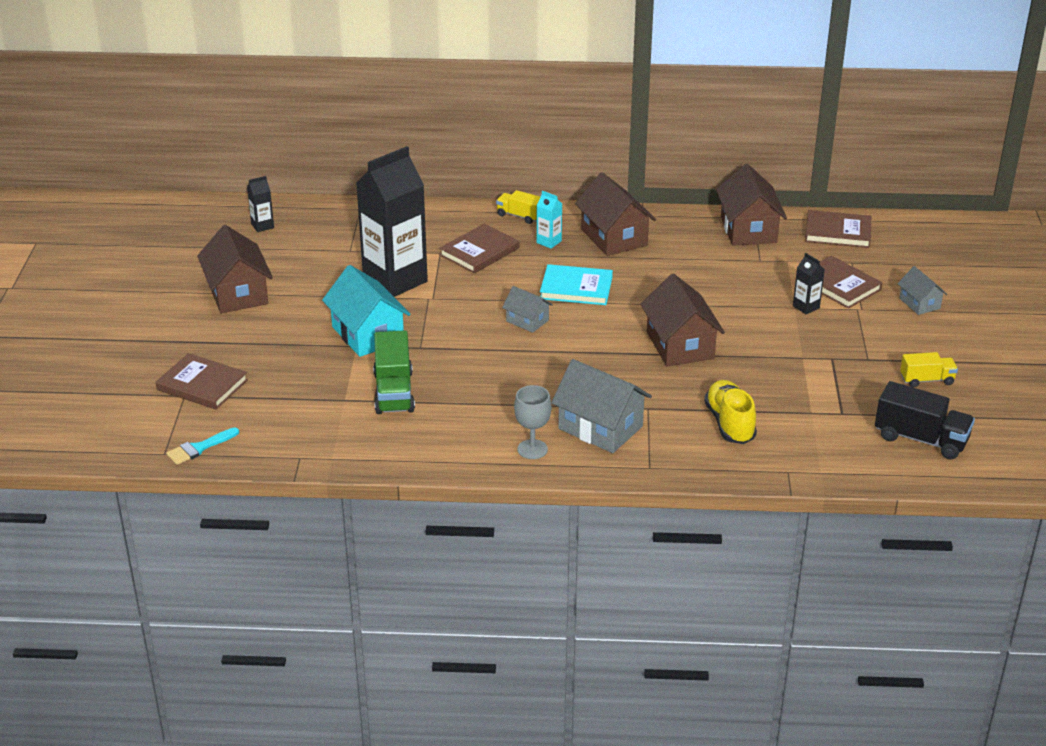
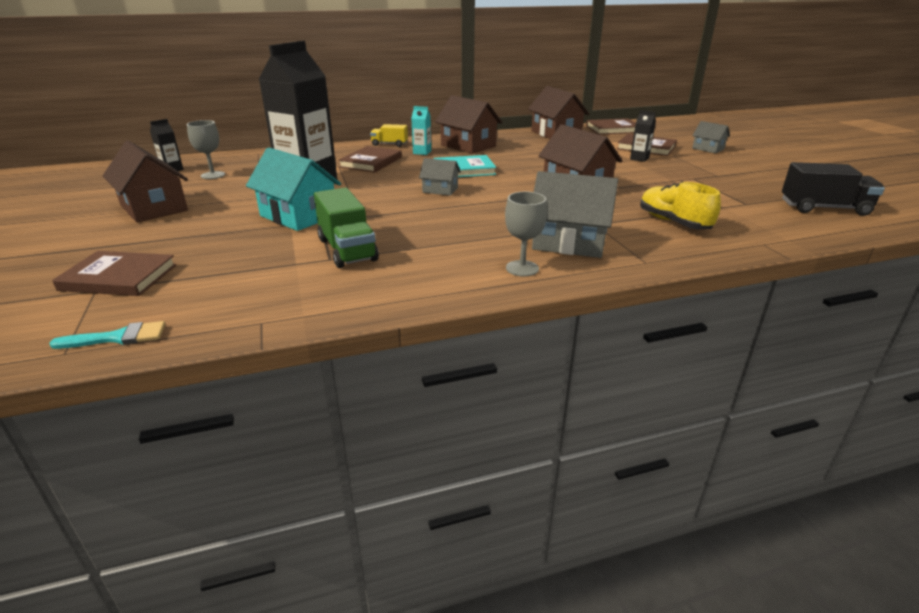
camera: 20 degrees left, 5 degrees down
turquoise brush [166,427,239,465] -> turquoise brush turned 135 degrees counterclockwise [49,321,165,349]
yellow truck [900,352,958,387] -> none
none -> grey goblet [187,120,225,179]

